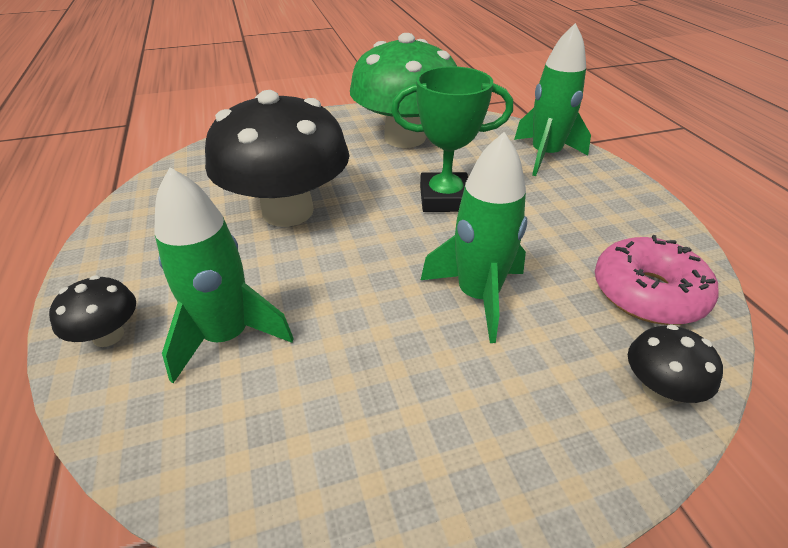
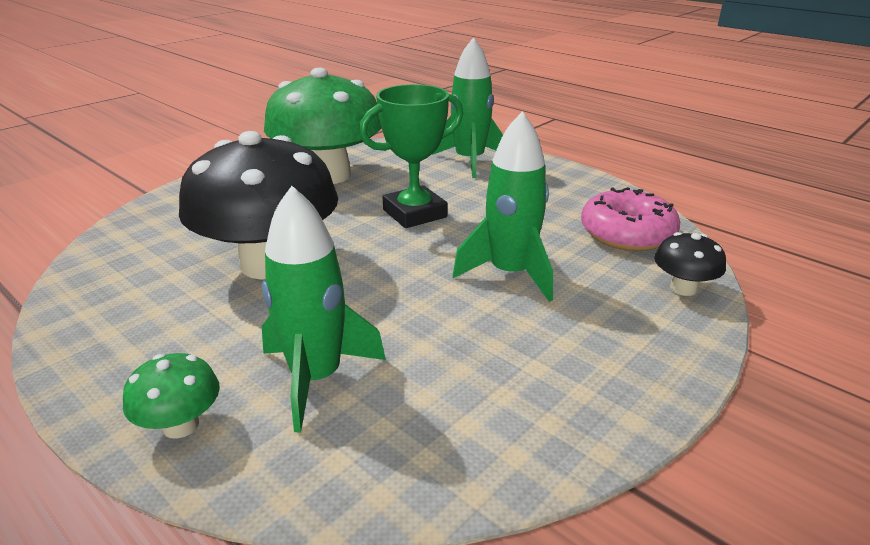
camera: 30 degrees left, 10 degrees down
black mushroom [49,275,136,347] -> green mushroom [123,353,220,439]

